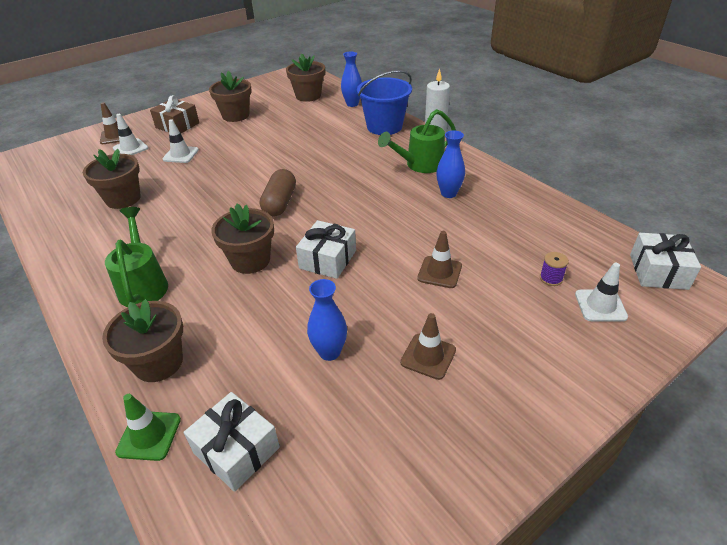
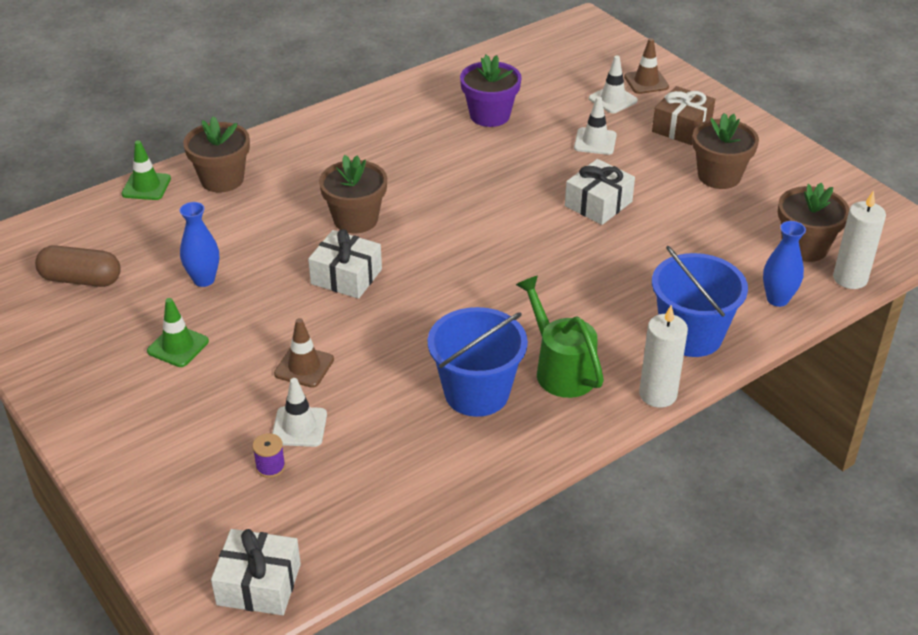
camera: 90 degrees right, 0 degrees up
brown flower pot [83,149,141,209] -> purple flower pot [460,55,522,127]
green watering can [105,207,168,307] -> none
white gift [184,392,280,492] -> white gift moved to [565,159,635,225]
brown capsule [260,169,296,216] -> brown capsule moved to [35,245,121,287]
brown traffic cone [400,313,456,380] -> green traffic cone [147,298,209,367]
blue vase [436,131,465,198] -> blue bucket [428,307,528,417]
white traffic cone [575,263,628,321] -> white traffic cone moved to [272,378,327,447]
none -> white candle [833,190,886,289]

